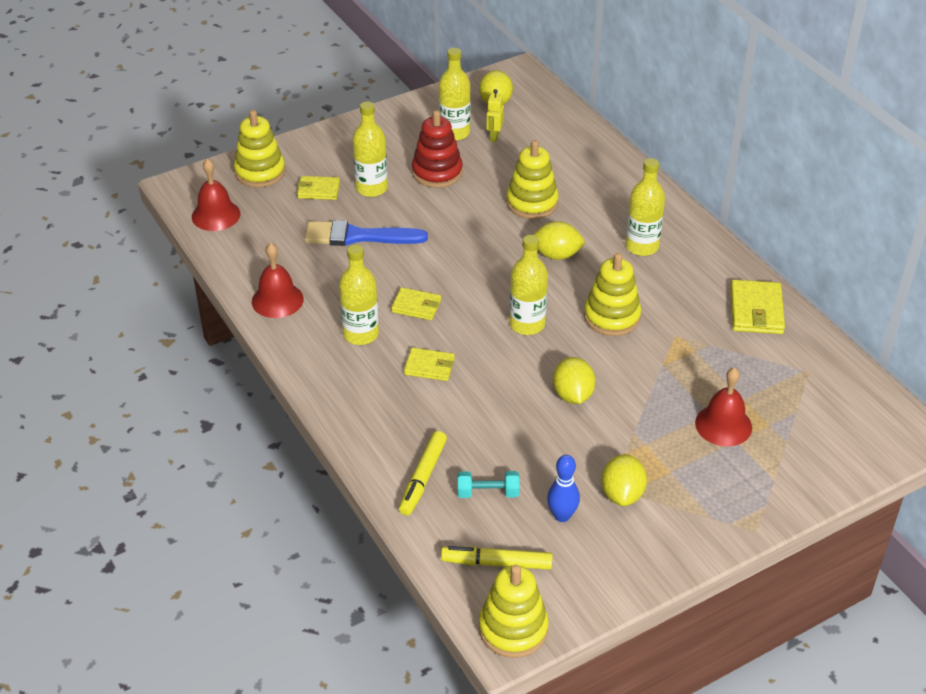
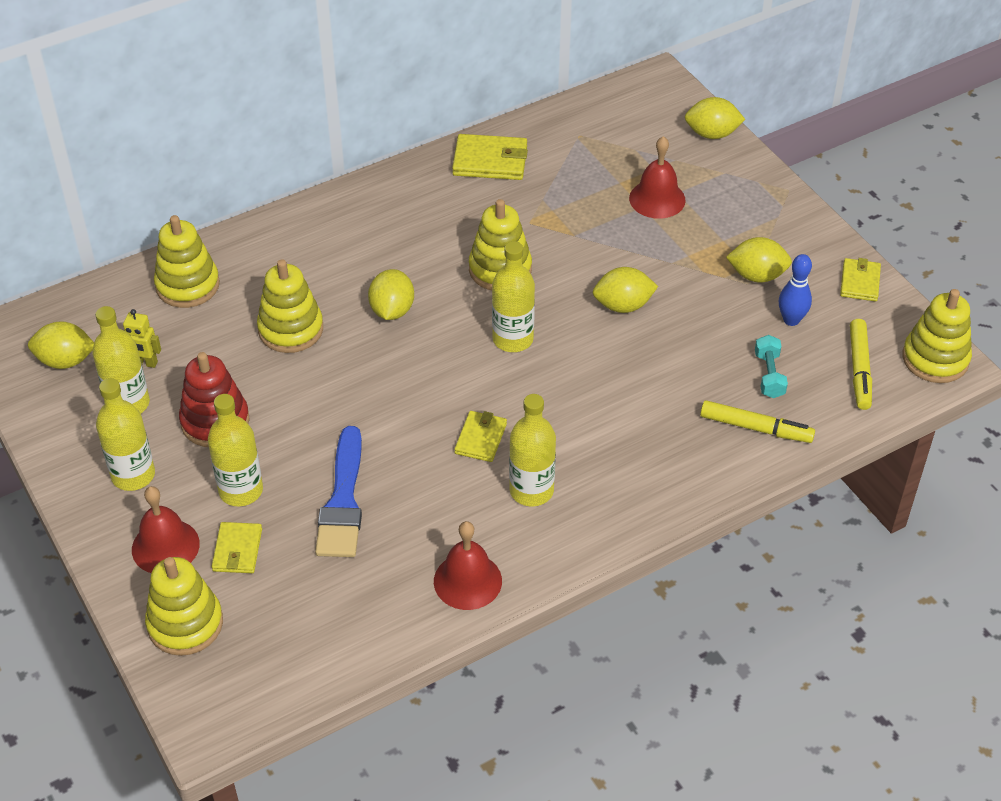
camera: 90 degrees left, 5 degrees up
red bell [192,159,240,231] -> red bell moved to [132,486,200,573]
yellow wallet [404,348,455,381] -> yellow wallet moved to [840,258,881,301]
yellow bottle [625,158,665,256] -> yellow bottle moved to [96,378,155,491]
none -> yellow stacking toy [154,215,220,308]
none -> yellow lemon [685,97,745,139]

